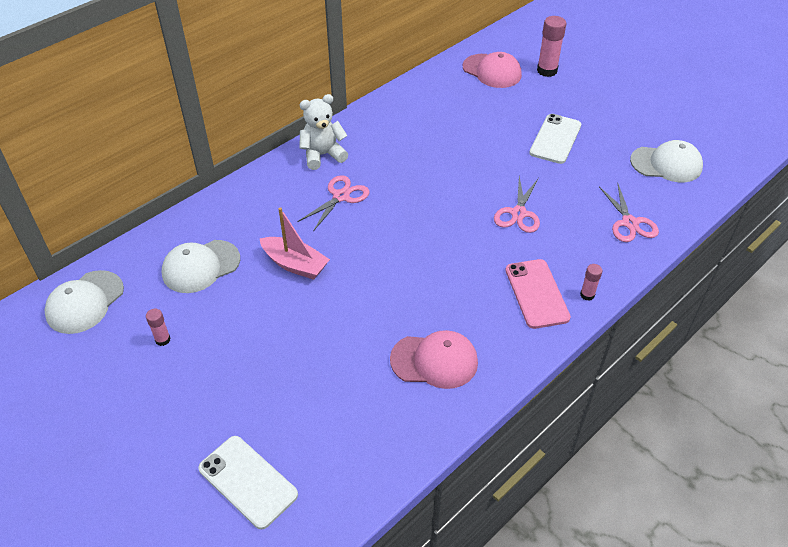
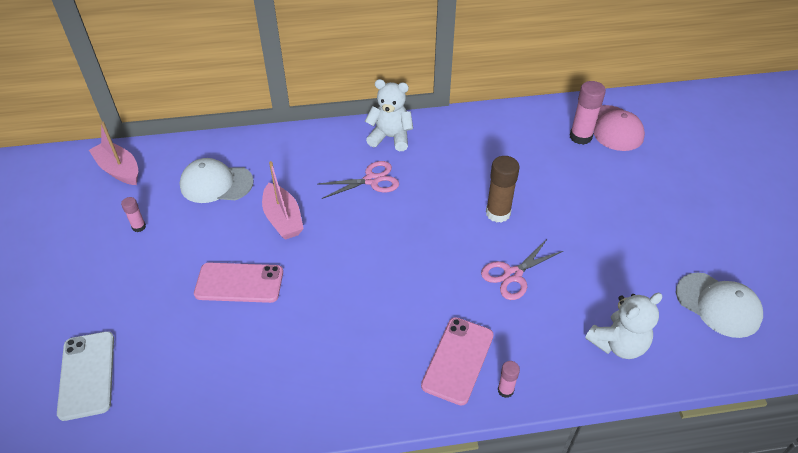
camera: 35 degrees right, 0 degrees up
white cap [44,270,124,334] -> pink boat [89,122,138,185]
pink cap [390,330,478,389] -> none
white phone [529,114,581,164] -> none
pink glue stick [537,16,567,77] -> pink glue stick moved to [570,81,606,145]
pink scissors [599,184,659,242] -> white teddy bear [585,293,663,359]
none -> pink phone [194,262,283,303]
none -> brown glue stick [486,156,520,223]

